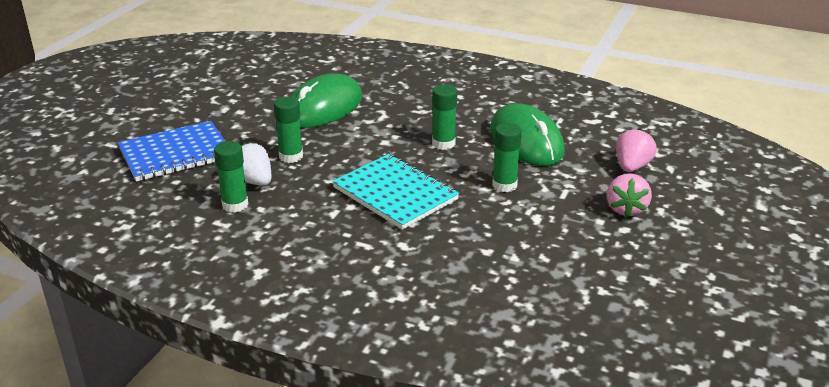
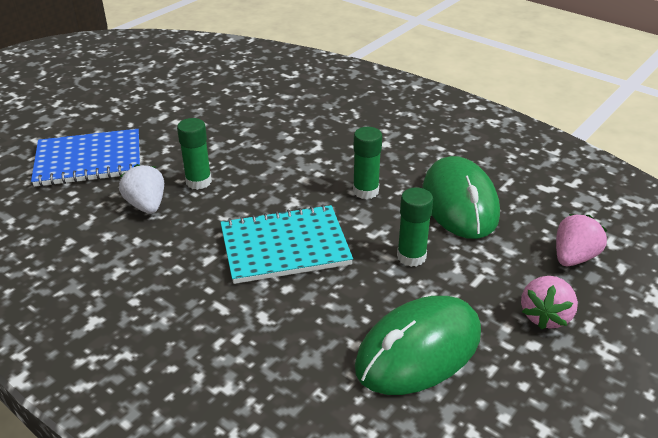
camera: 15 degrees right, 5 degrees up
green glue stick [214,141,248,212] -> none
green mouse [291,73,362,128] -> green mouse moved to [355,296,481,395]
turquoise notebook [332,154,459,230] -> turquoise notebook turned 75 degrees counterclockwise [220,205,353,284]

